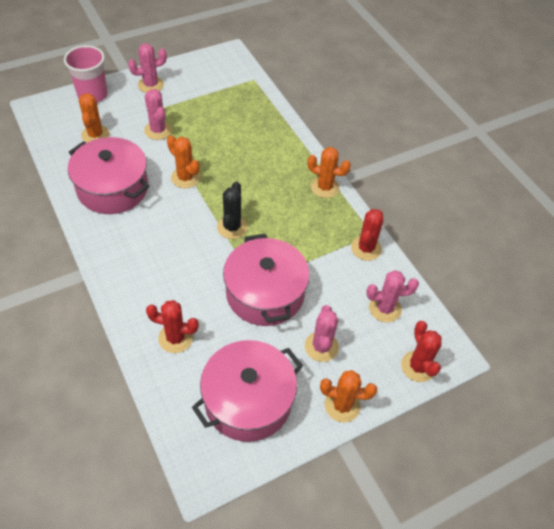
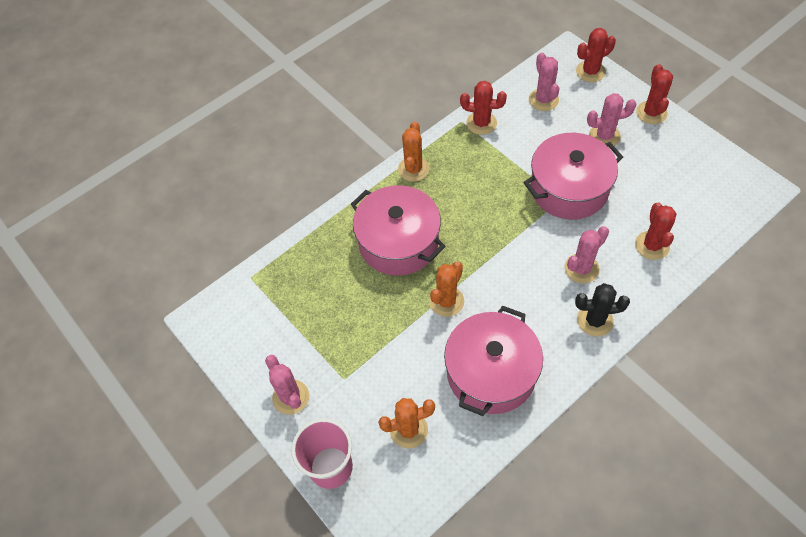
camera: 95 degrees left, 5 degrees up
pink cactus [144,89,172,140] -> pink cactus moved to [564,226,609,284]
pink pot [192,340,303,442] -> pink pot moved to [351,185,445,276]
black cactus [217,182,248,239] -> black cactus moved to [575,283,630,337]
orange cactus [320,370,377,422] -> red cactus [636,64,673,124]

